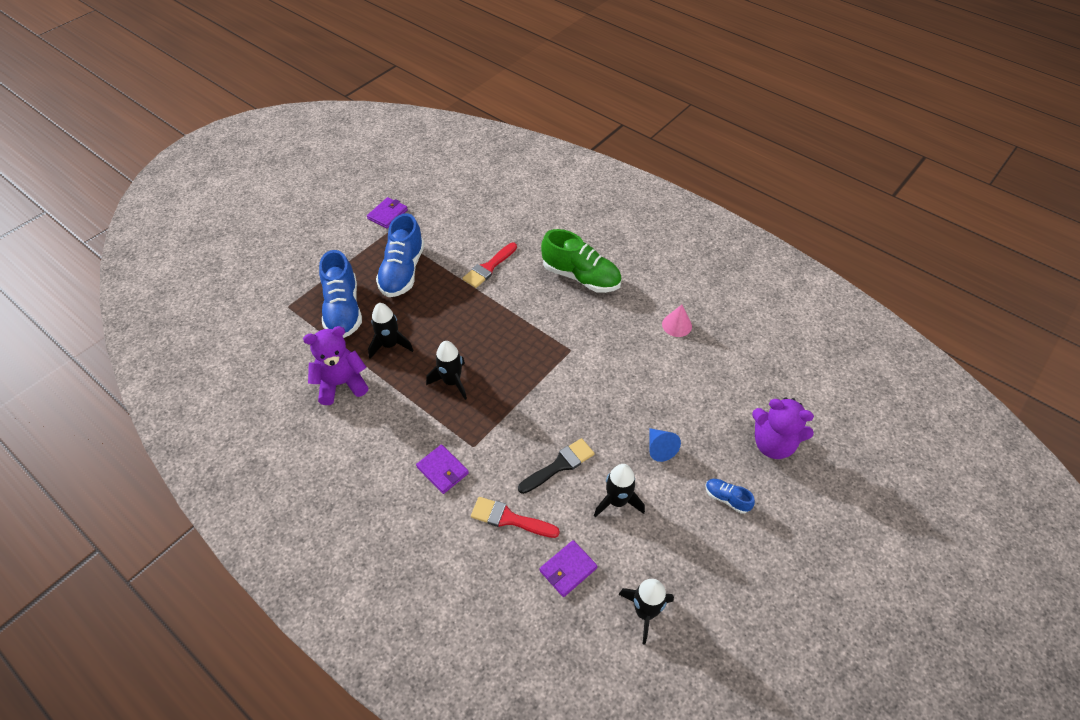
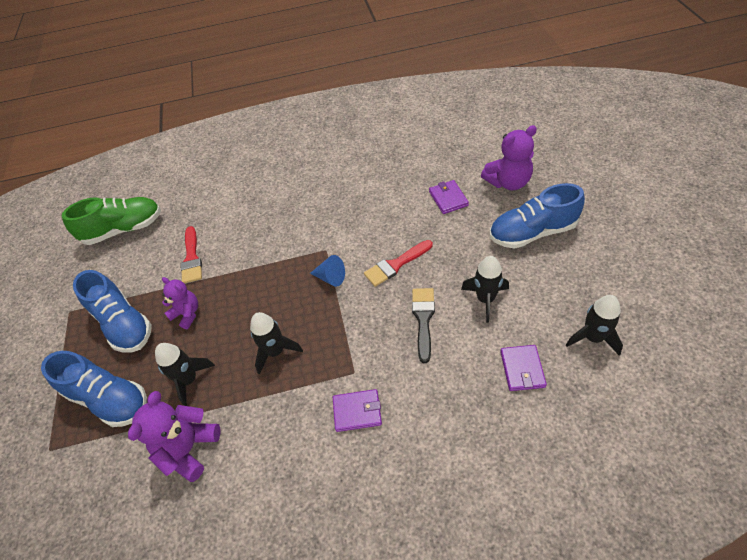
camera: 45 degrees left, 0 degrees up
purple wallet [367,197,408,228] -> purple wallet moved to [429,180,469,214]
red brush [471,497,560,538] -> red brush moved to [364,240,433,287]
green shoe [541,229,622,293] -> green shoe moved to [62,197,161,245]
blue cone [649,428,681,462] -> blue cone moved to [310,255,345,287]
pink cone [662,305,692,337] -> none
blue shoe [705,479,755,514] -> blue shoe [490,183,585,249], size x2.14
none -> purple teddy bear [162,277,198,329]

